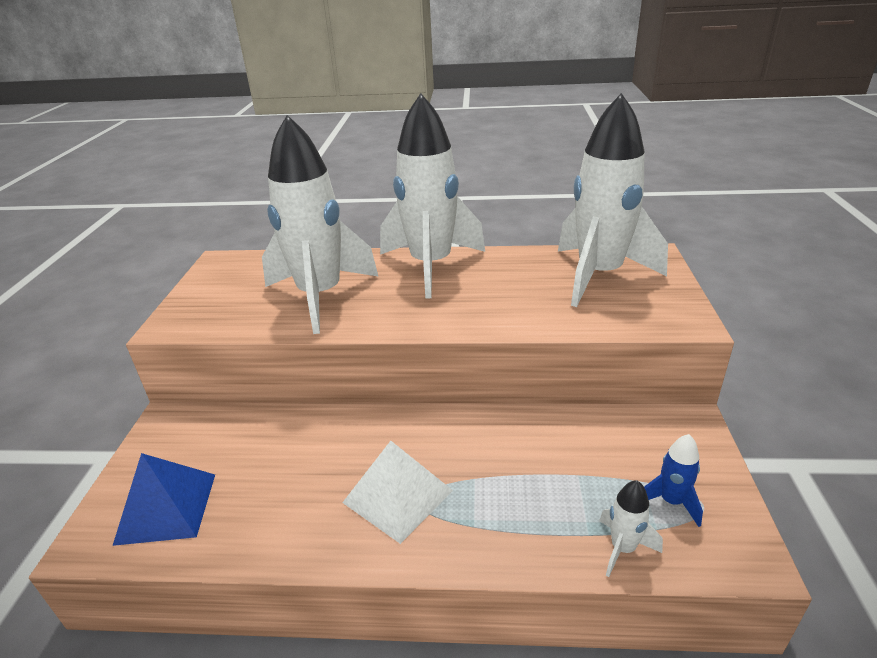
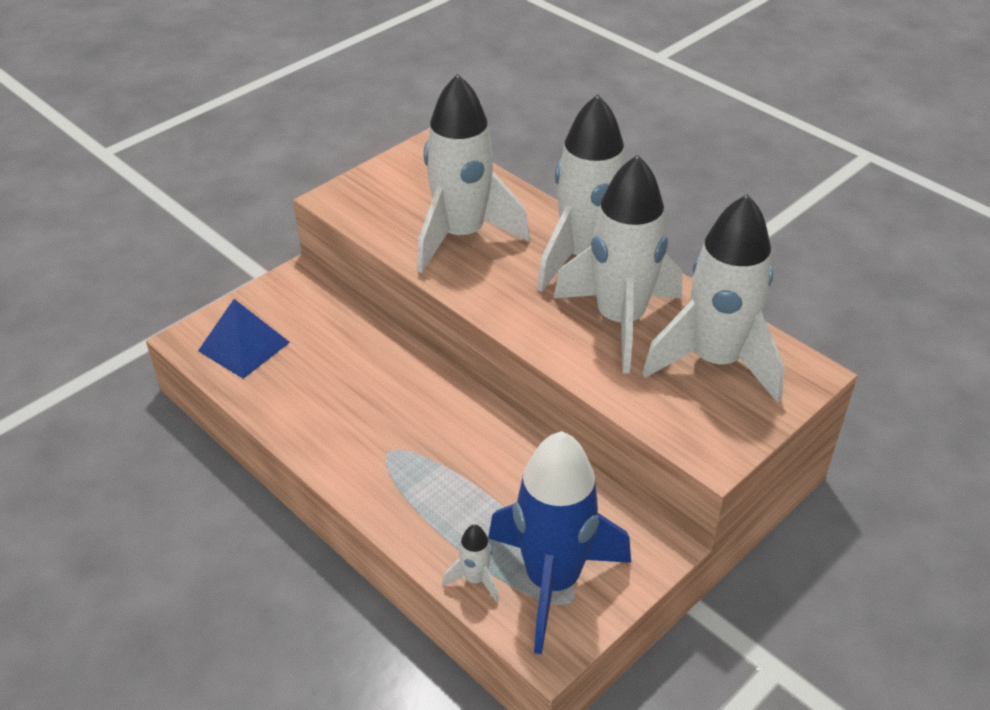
camera: 40 degrees right, 10 degrees up
white pyramid [342,441,453,544] -> none
blue rocket [644,434,703,527] -> blue rocket [488,431,631,654], size x2.49
none -> white rocket [554,155,682,374]

